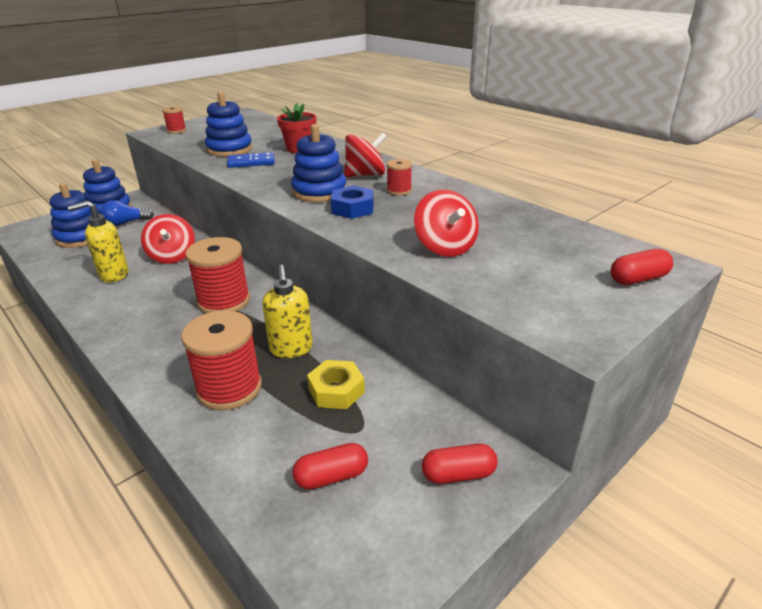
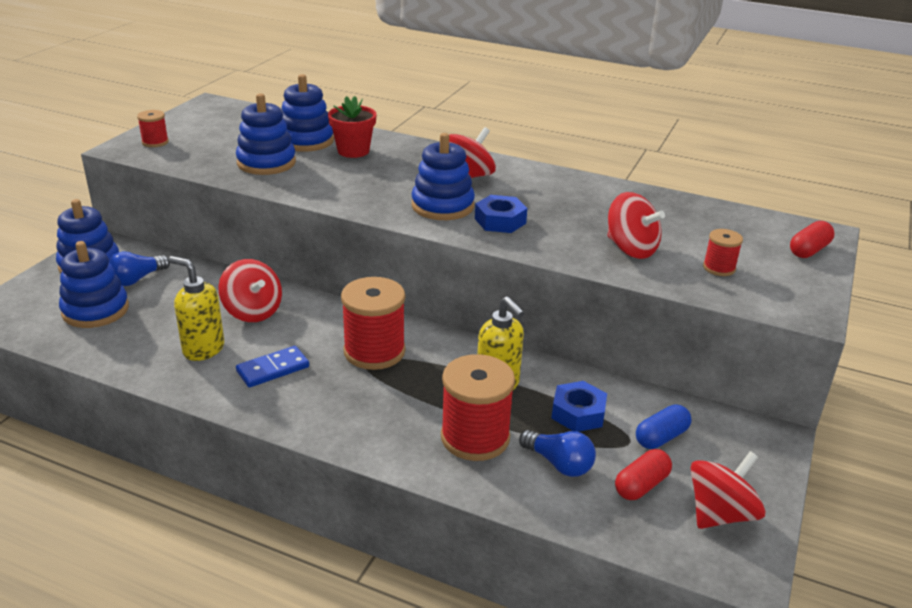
camera: 25 degrees left, 0 degrees up
yellow soap dispenser [67,200,129,282] -> yellow soap dispenser turned 75 degrees clockwise [169,256,224,361]
blue domino [227,152,275,168] -> blue domino moved to [236,346,309,387]
yellow nut [307,360,365,409] -> blue nut [551,381,607,432]
red spool [387,159,412,195] -> red spool moved to [703,229,743,276]
red capsule [422,444,498,484] -> none
none -> blue stacking toy [282,74,334,152]
none -> blue light bulb [519,430,596,477]
none -> blue capsule [636,404,692,449]
none -> red spinning top [691,451,766,529]

